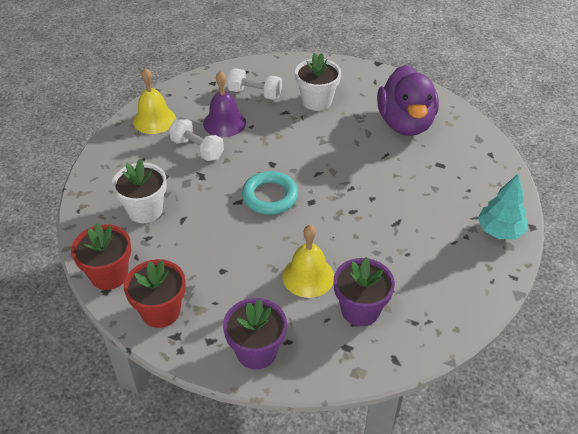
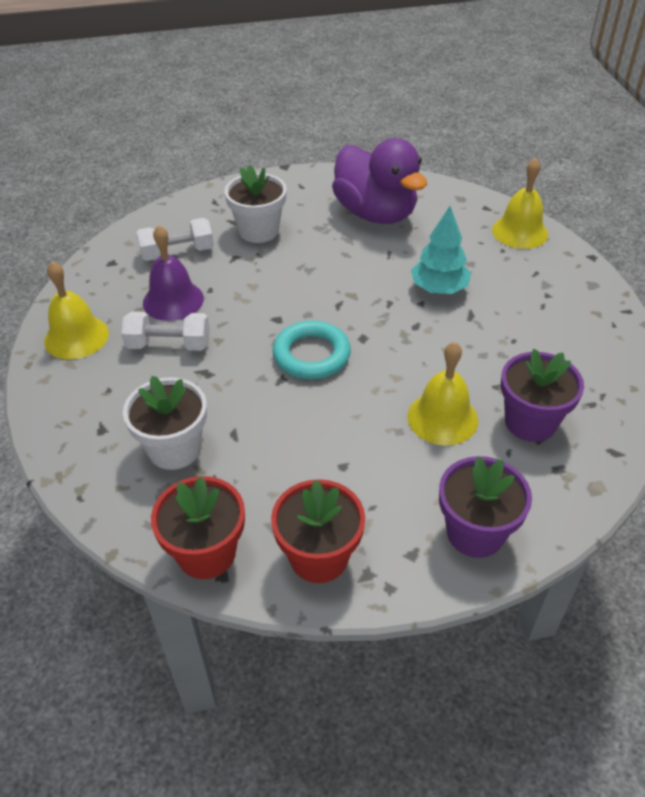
camera: 35 degrees left, 0 degrees up
turquoise tree [478,174,527,239] -> turquoise tree moved to [411,206,471,294]
none -> yellow bell [492,158,548,249]

